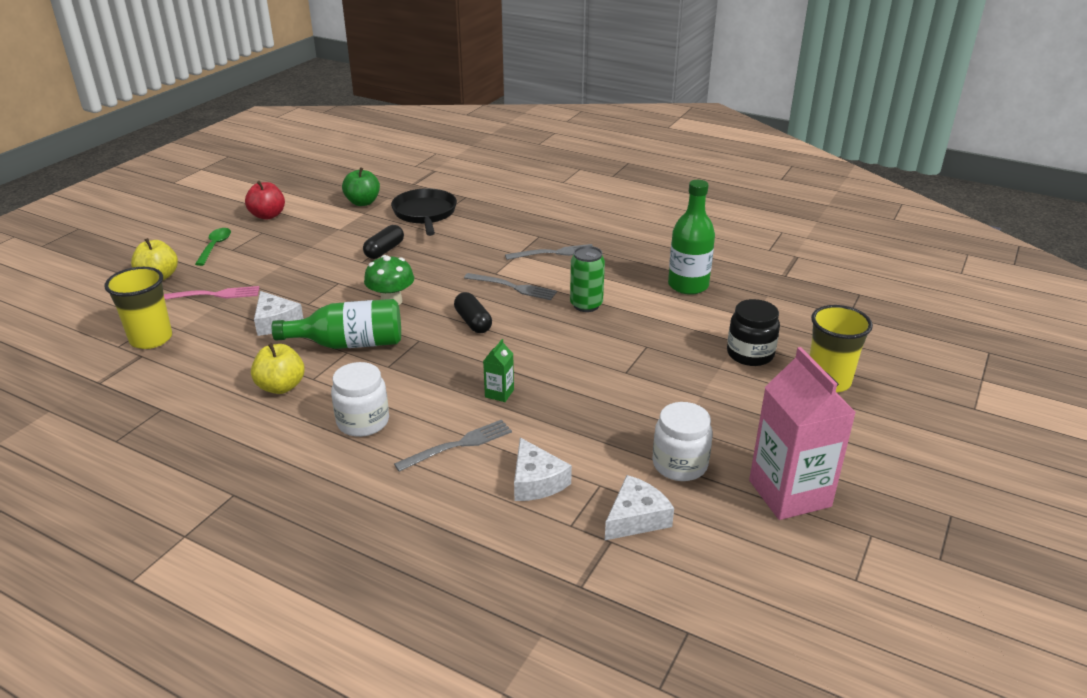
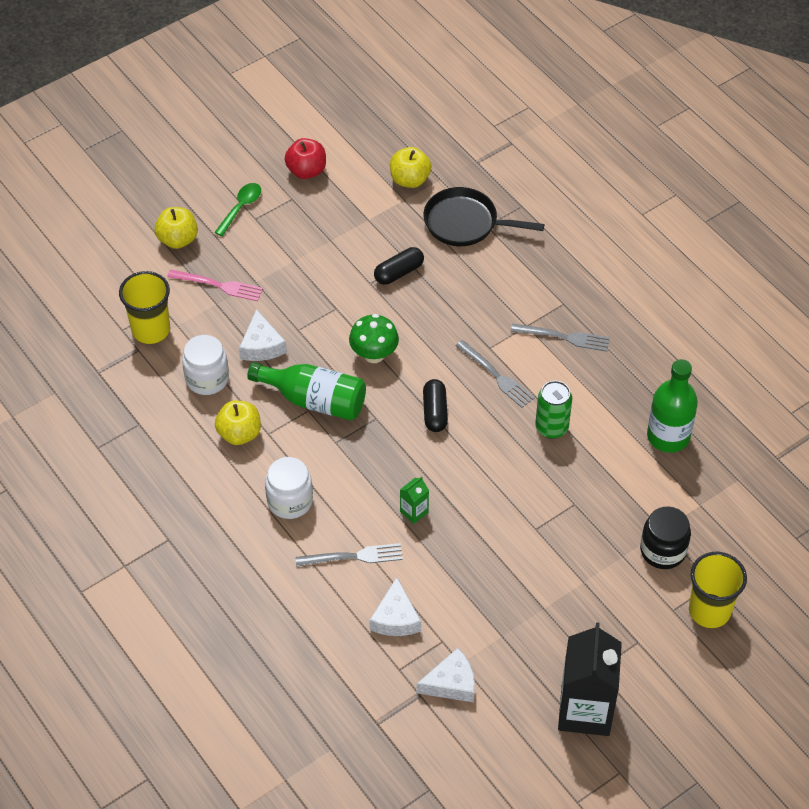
camera: 25 degrees right, 20 degrees up
green apple [342,167,380,206] -> yellow apple [390,147,432,188]
black pan [391,188,457,236] -> black pan turned 90 degrees counterclockwise [423,187,545,246]
white jar [652,402,713,481] -> white jar moved to [182,335,229,395]
pink carton [749,347,856,520] -> black carton [558,622,622,736]

